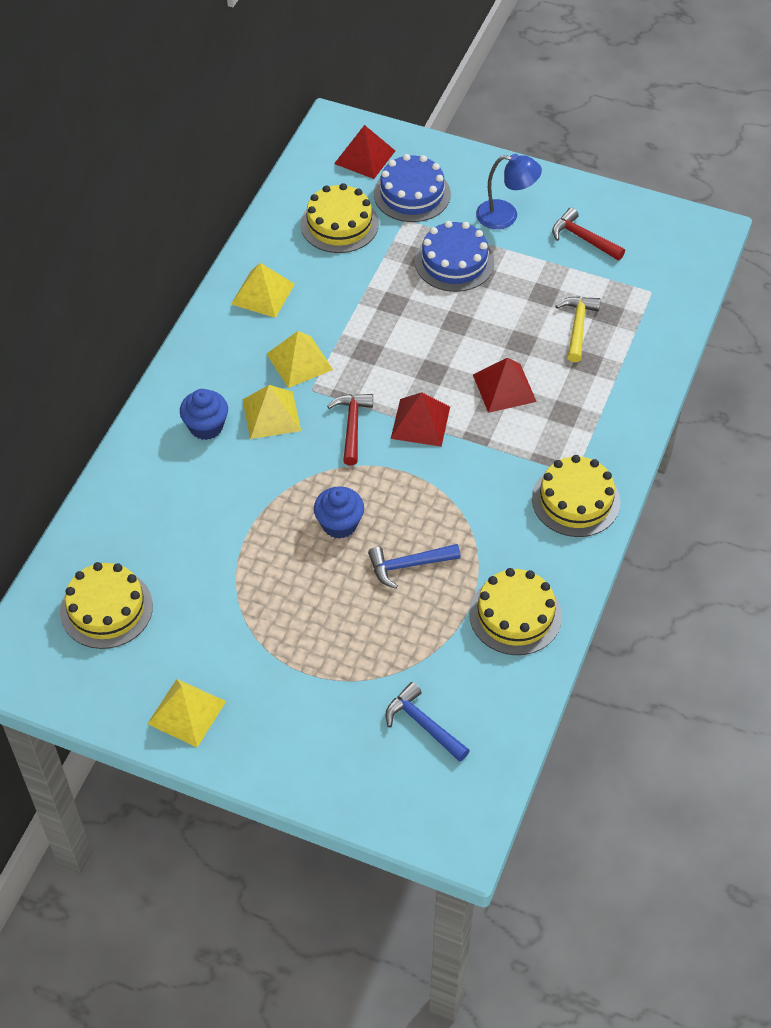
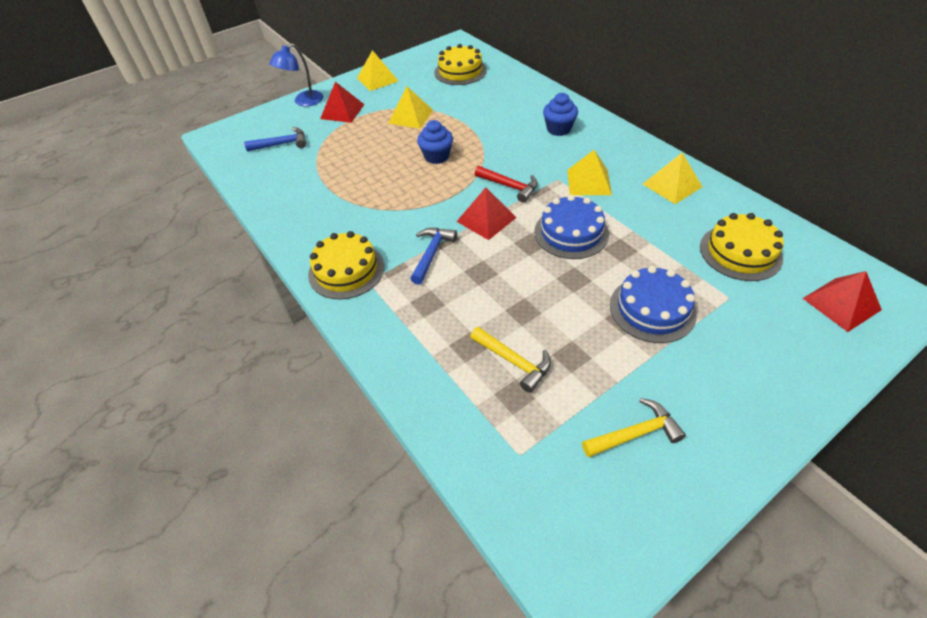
camera: 125 degrees right, 5 degrees down
yellow pyramid [243,385,301,439] -> yellow pyramid moved to [388,87,433,129]
blue hammer [368,544,461,589] -> blue hammer moved to [410,228,457,285]
blue cake [374,154,451,222] -> blue cake moved to [534,195,609,259]
yellow cake [469,568,562,655] -> none
red pyramid [473,358,537,413] -> red pyramid moved to [320,82,365,123]
blue lamp [476,154,542,229] -> blue lamp moved to [269,43,324,106]
red hammer [552,207,625,260] -> yellow hammer [582,398,686,458]

